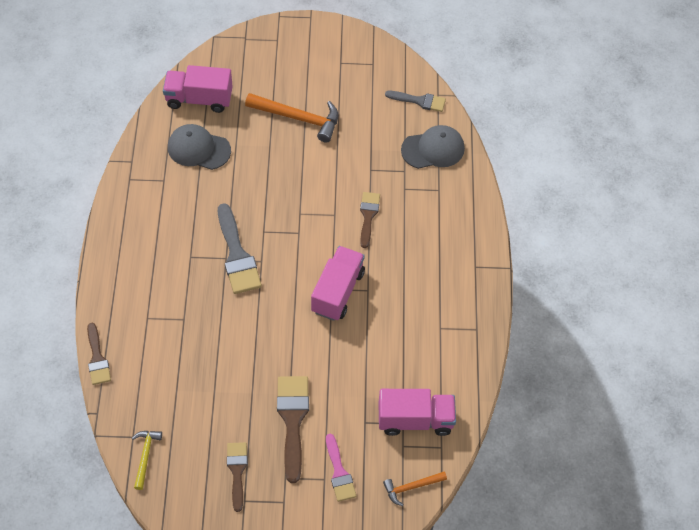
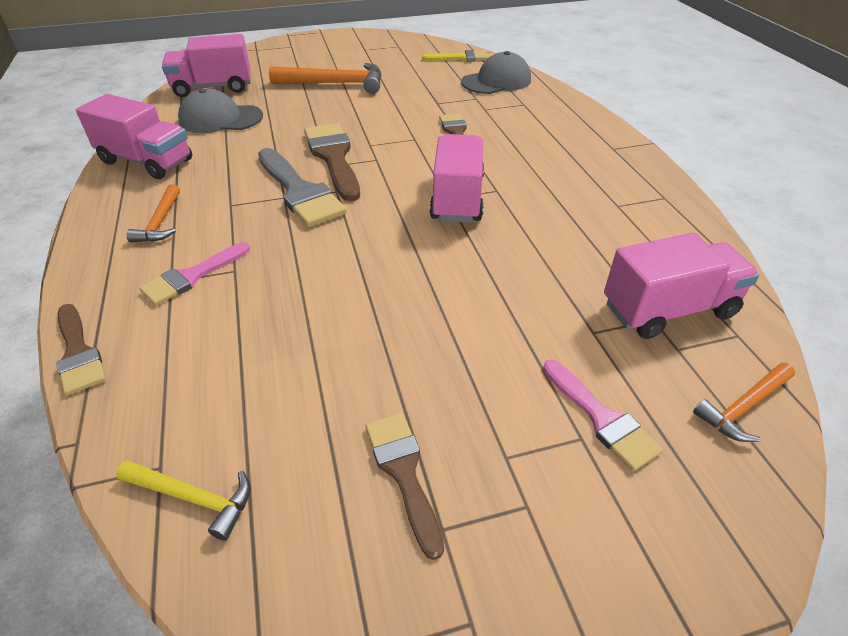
camera: 15 degrees left, 15 degrees down
yellow hammer [132,431,162,490] -> yellow hammer turned 120 degrees clockwise [116,460,251,541]
brown brush [277,376,309,483] -> brown brush moved to [304,123,360,201]
grey brush [385,91,446,112] -> yellow brush [422,50,489,61]
none -> pink truck [76,94,192,179]
none -> orange hammer [126,184,180,243]
none -> pink brush [139,242,250,305]

